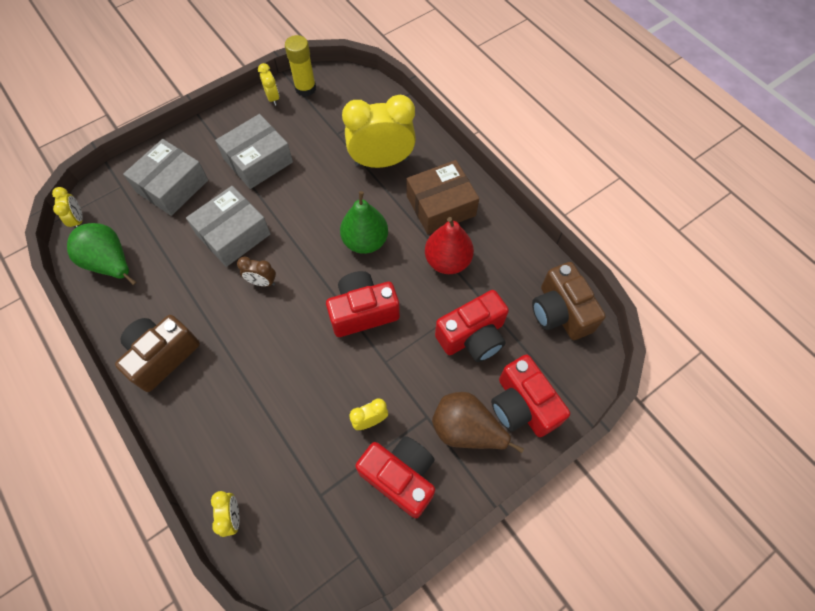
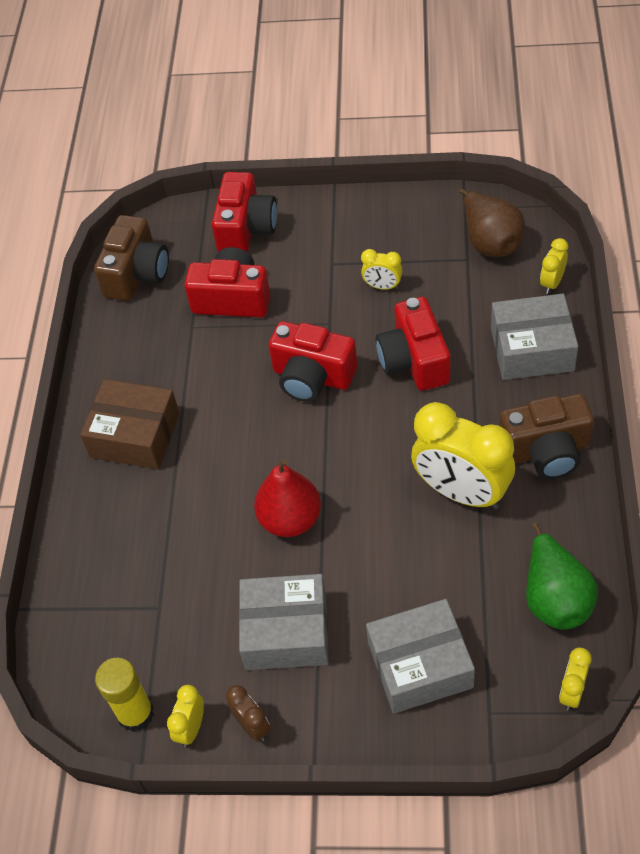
camera: 135 degrees left, 10 degrees down
grey box [186,186,271,267] -> grey box moved to [491,294,578,380]
brown clock [237,257,276,287] -> brown clock moved to [226,685,271,741]
green pear [340,191,388,254] -> none
yellow clock [342,95,416,168] -> yellow clock moved to [411,402,515,509]
red camera [355,436,435,518] -> red camera moved to [376,297,450,391]
red pear [425,217,474,274] -> red pear moved to [254,459,321,537]
brown pear [432,392,524,453] -> brown pear moved to [459,189,525,257]

